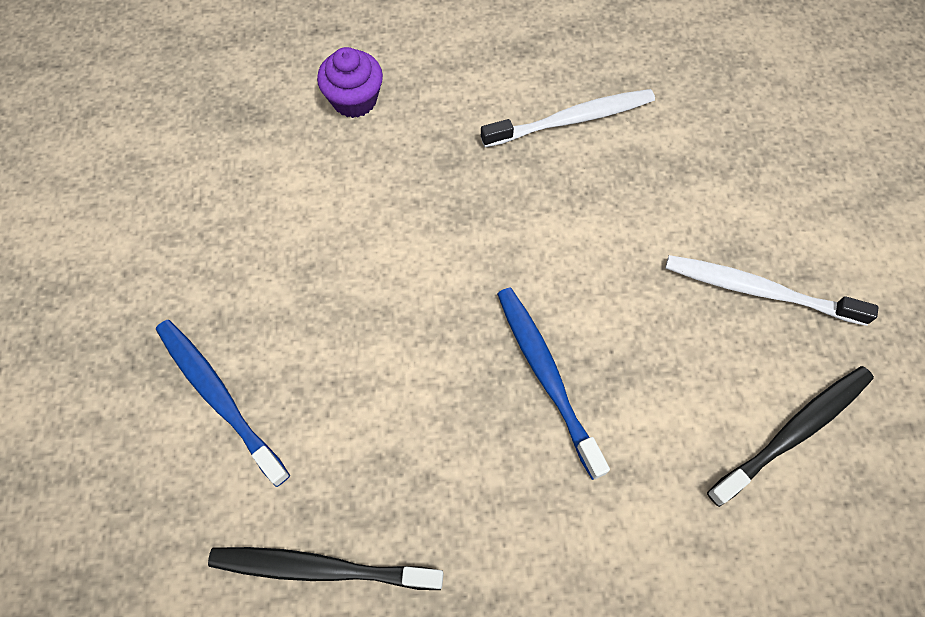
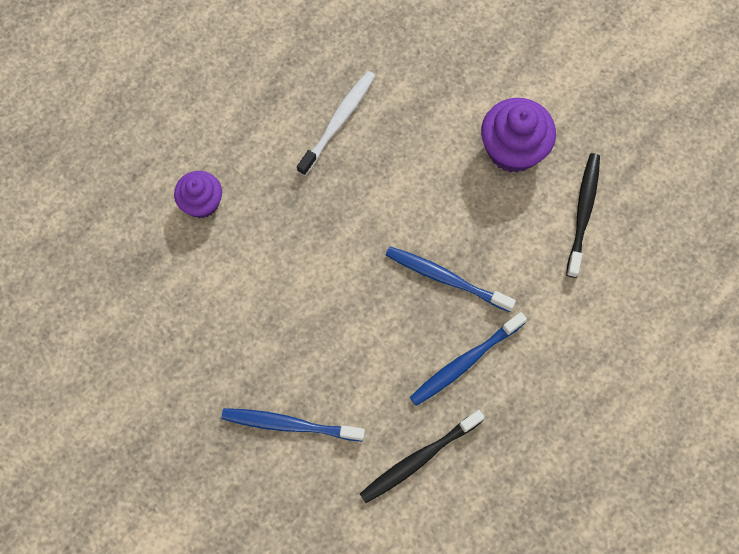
camera: 40 degrees left, 5 degrees up
white toothbrush [665,255,879,326] -> purple cupcake [481,98,556,173]
none -> blue toothbrush [410,312,527,406]

